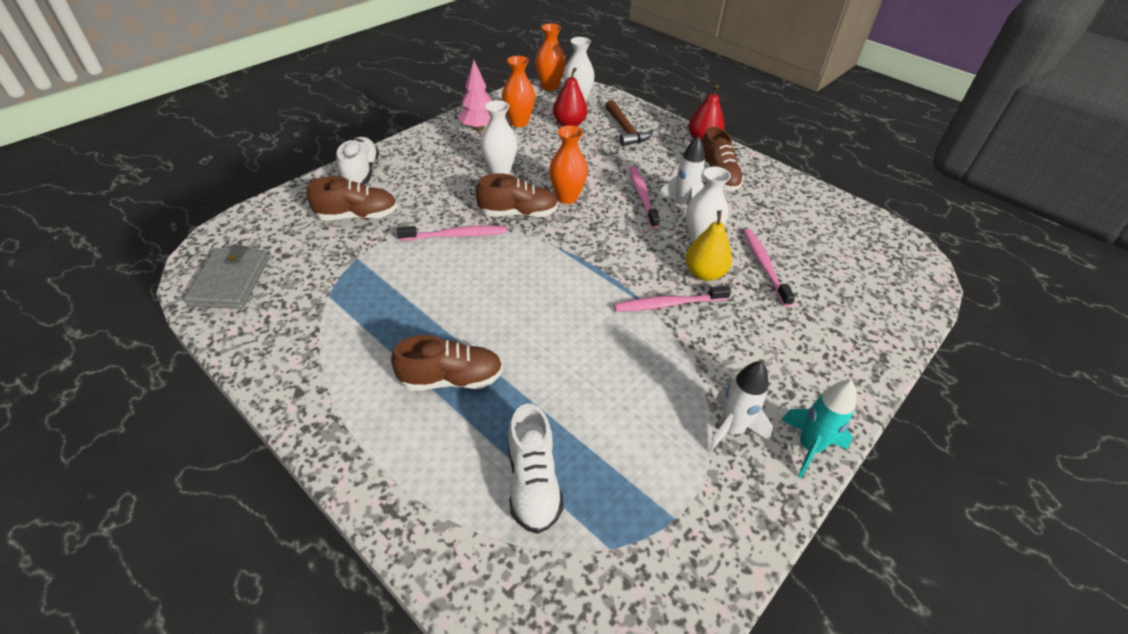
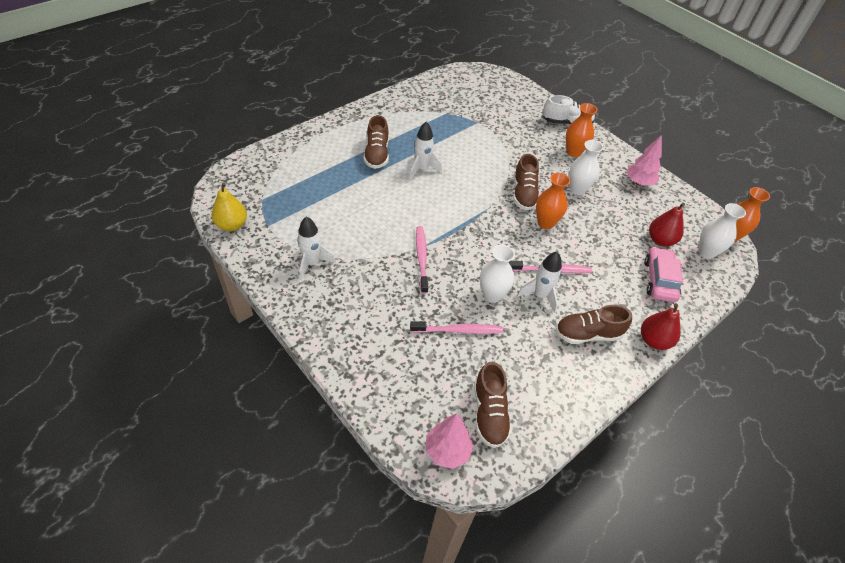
camera: 95 degrees right, 5 degrees up
grey wallet [184,246,269,309] -> none
brown shoe [307,176,397,220] -> brown shoe moved to [474,362,512,448]
pink toothbrush [397,225,507,241] -> none
orange vase [502,56,535,127] -> orange vase moved to [566,103,598,157]
white shoe [508,404,564,534] -> none
brown hammer [605,100,653,146] -> pink car [644,247,683,302]
yellow pear [685,210,732,281] -> yellow pear moved to [212,182,247,231]
turquoise rocket [781,380,857,478] -> none
none -> white rocket [410,122,442,180]
none -> pink tree [426,414,474,469]

